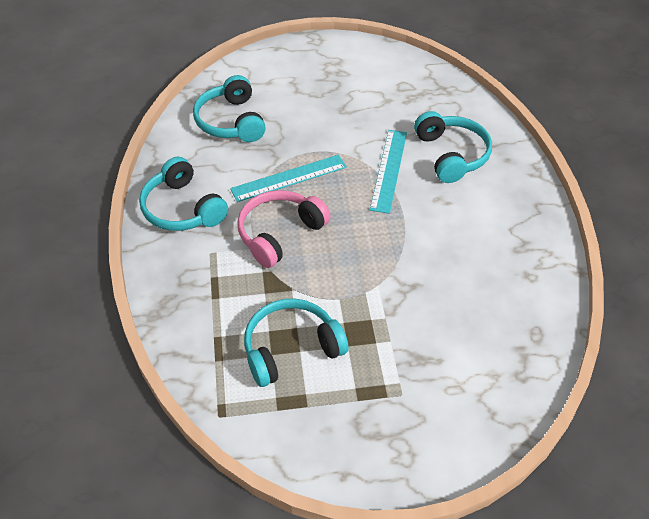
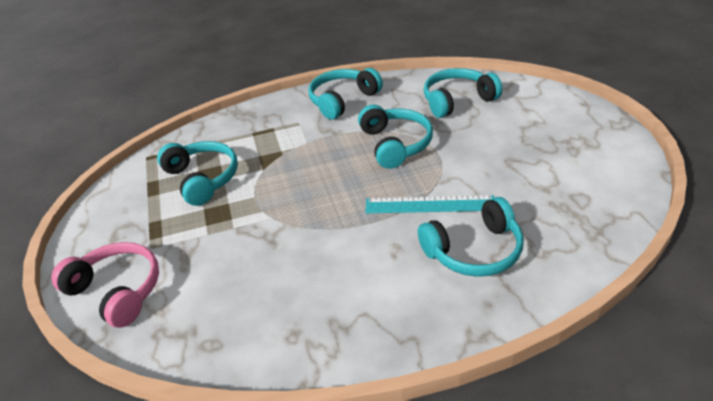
camera: 85 degrees right, 10 degrees down
turquoise ruler [230,155,347,202] -> turquoise headphones [358,105,433,169]
pink headphones [237,190,331,268] -> pink headphones moved to [51,242,159,328]

